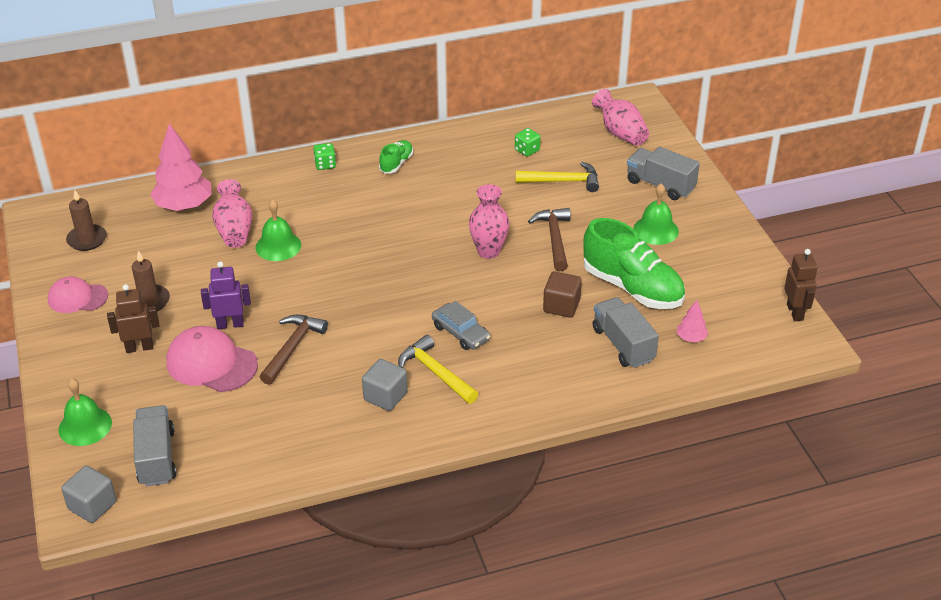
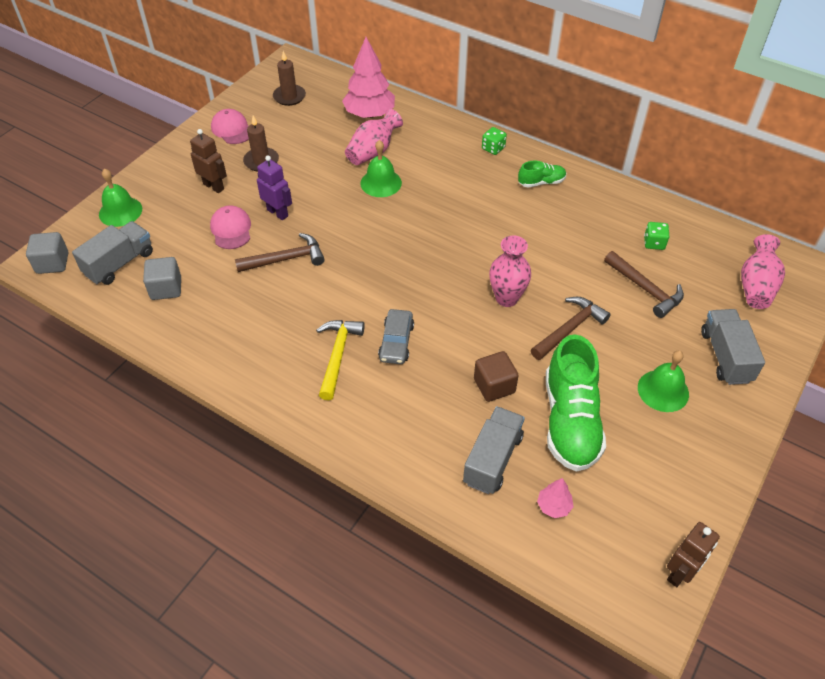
camera: 50 degrees right, 10 degrees up
pink cap [166,326,258,392] -> pink cap [210,205,251,249], size x0.66
grey cube [362,359,408,411] -> grey cube moved to [143,257,181,300]
yellow hammer [515,162,599,192] -> brown hammer [604,251,684,318]

